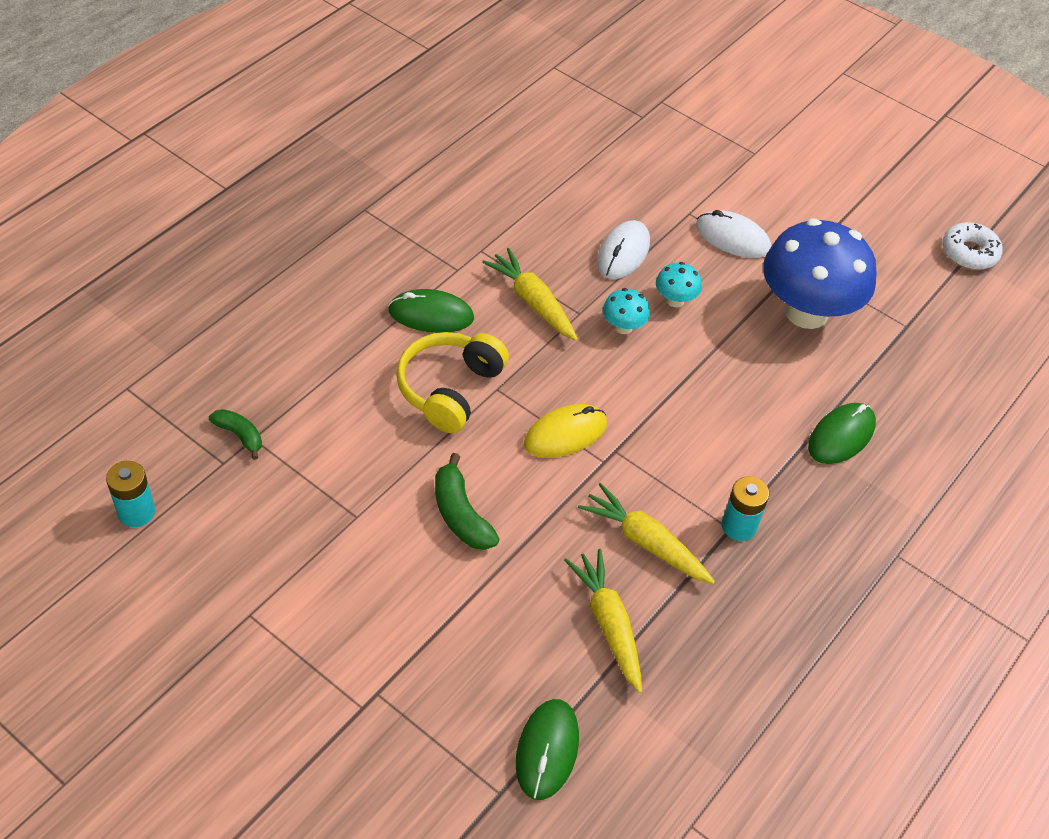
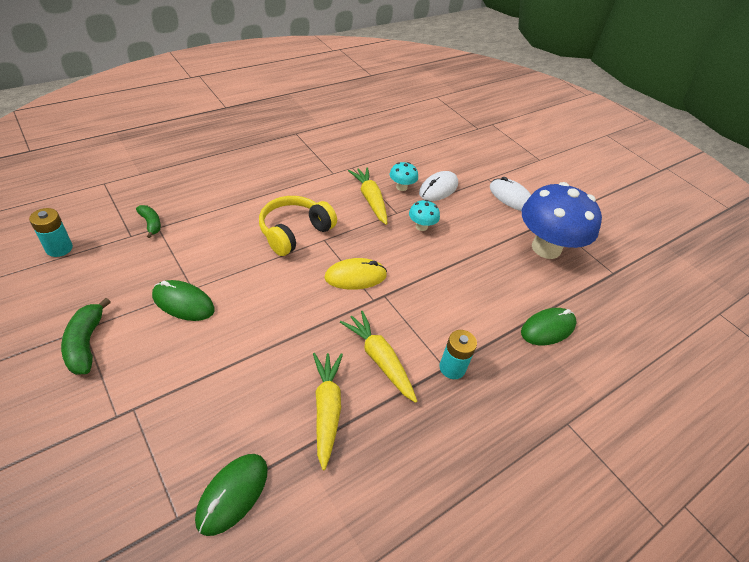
camera: 15 degrees right, 5 degrees down
green mouse [388,289,474,333] -> green mouse moved to [152,280,215,321]
green banana [435,453,499,550] -> green banana moved to [61,298,111,375]
turquoise mushroom [656,262,702,307] -> turquoise mushroom moved to [390,162,418,191]
white donut [942,222,1003,270] -> none

